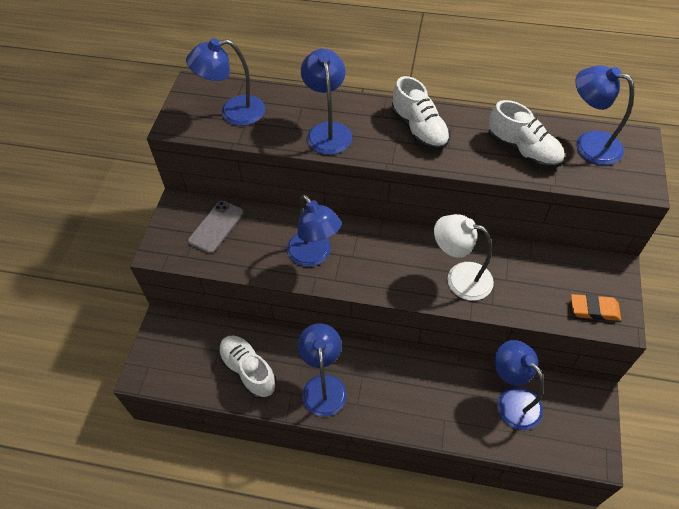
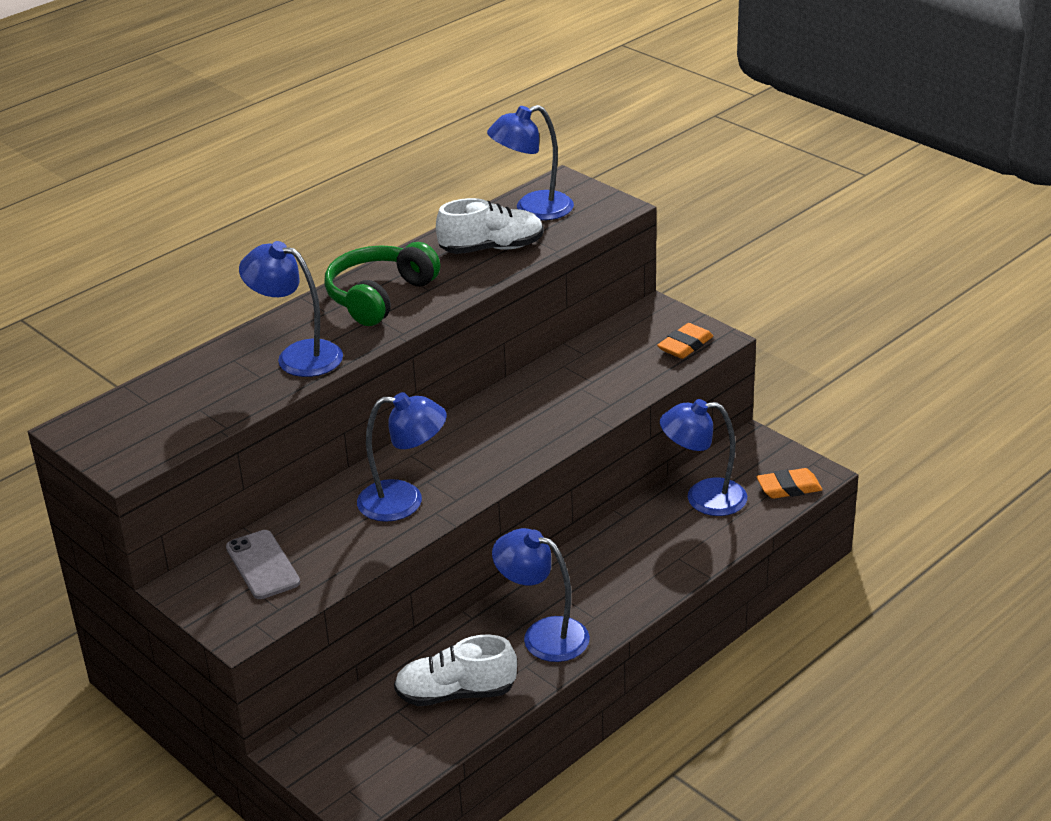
camera: 55 degrees left, 20 degrees down
blue lamp [186,38,265,126] -> none
white shoe [391,76,450,150] -> green headphones [324,242,440,326]
white lamp [434,214,494,301] -> none
none -> orange eraser [756,468,823,499]

